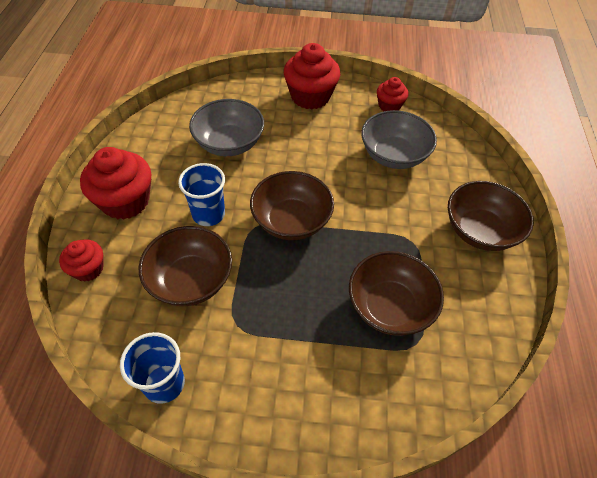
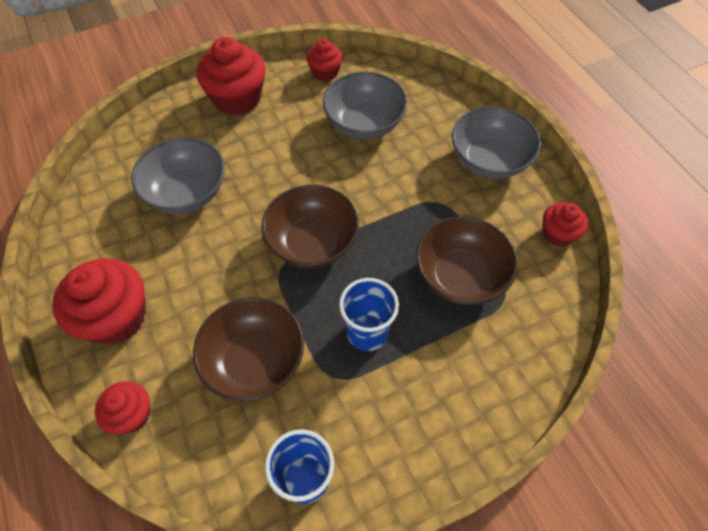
camera: 30 degrees left, 5 degrees up
blue cup [178,163,225,226] -> blue cup moved to [339,278,399,351]
brown bowl [448,181,534,251] -> grey bowl [452,107,541,179]
none -> red cupcake [543,202,588,247]

